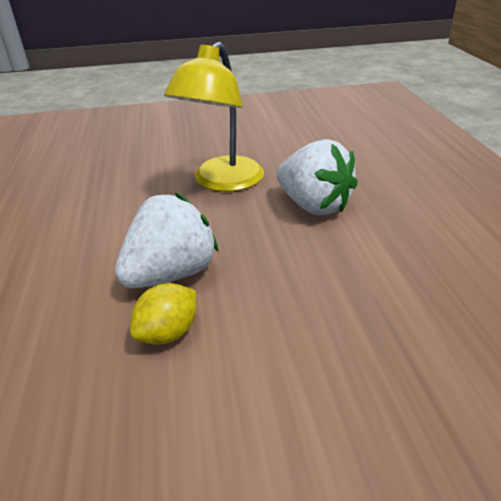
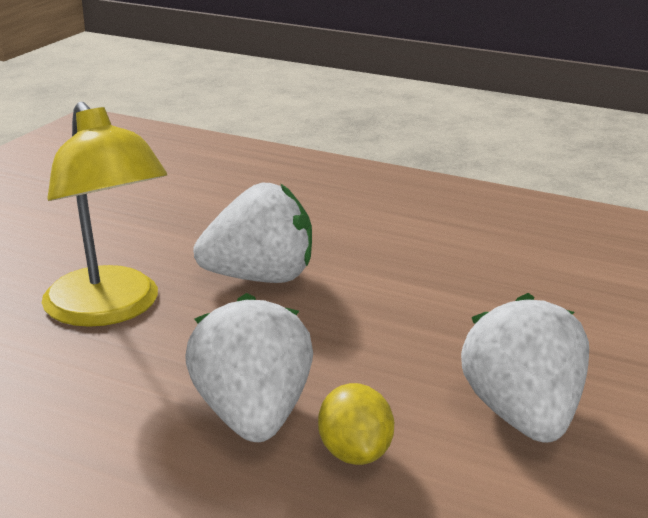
camera: 55 degrees left, 10 degrees down
none -> white strawberry [461,293,589,443]

